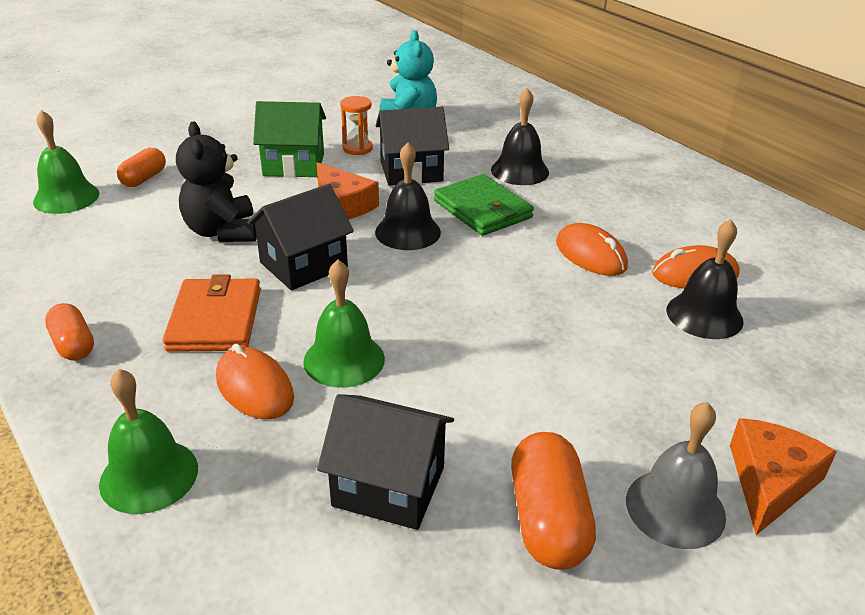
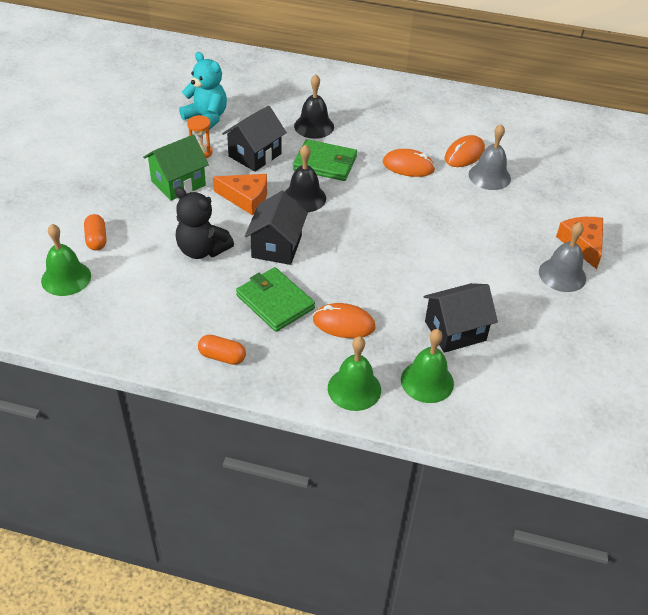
camera: 40 degrees left, 10 degrees up
orange wallet [163,274,261,352] -> green wallet [236,267,315,332]
green bell [303,260,385,388] -> green bell moved to [401,329,454,403]
orange capsule [511,432,596,570] -> none
black bell [667,219,744,339] -> grey bell [469,124,511,190]

